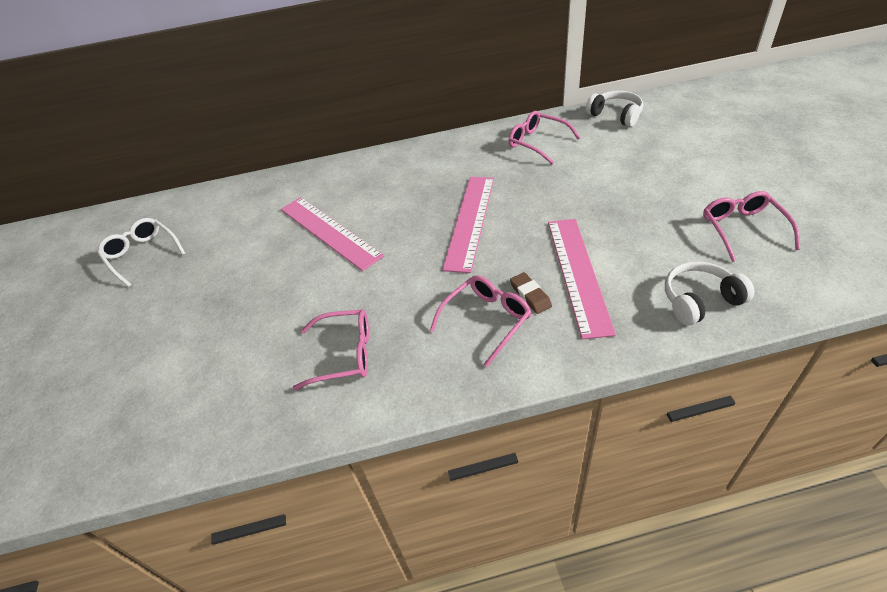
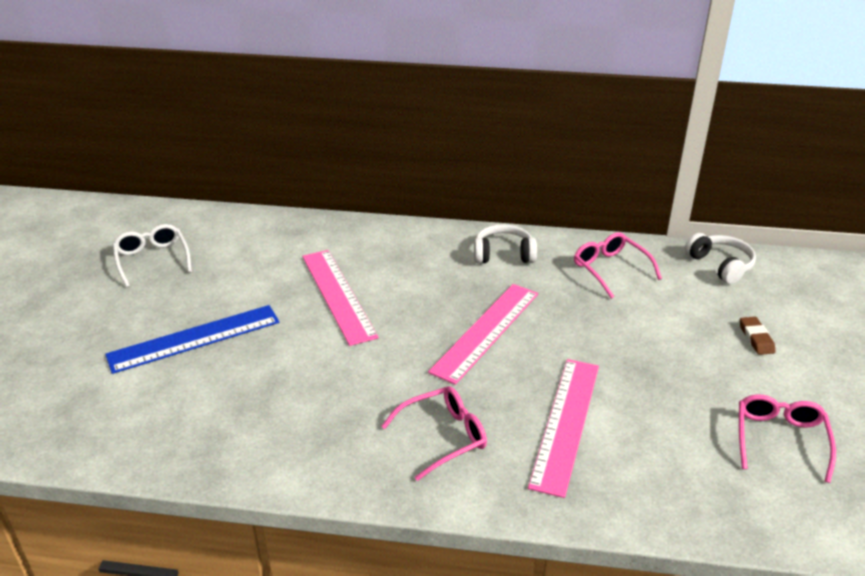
camera: 15 degrees right, 10 degrees down
pink glasses [293,309,369,390] -> none
brown eraser [510,272,552,314] -> brown eraser moved to [740,317,775,355]
white headphones [665,261,755,325] -> white headphones moved to [474,224,537,263]
none -> blue ruler [105,305,279,374]

